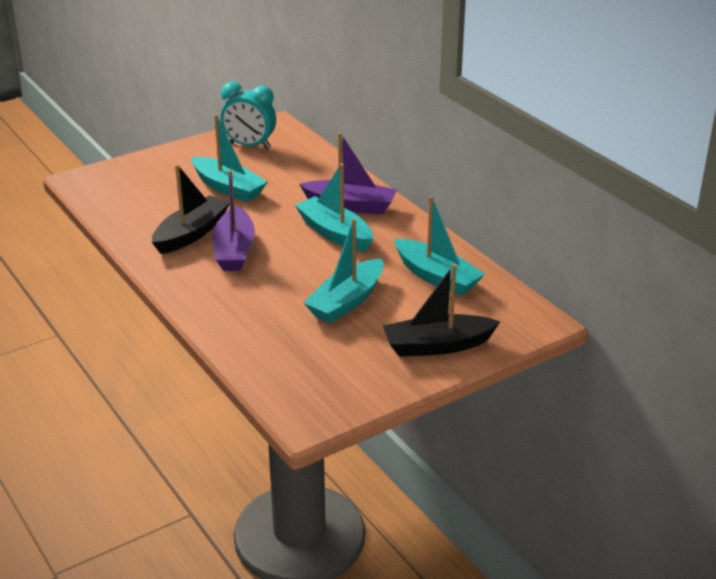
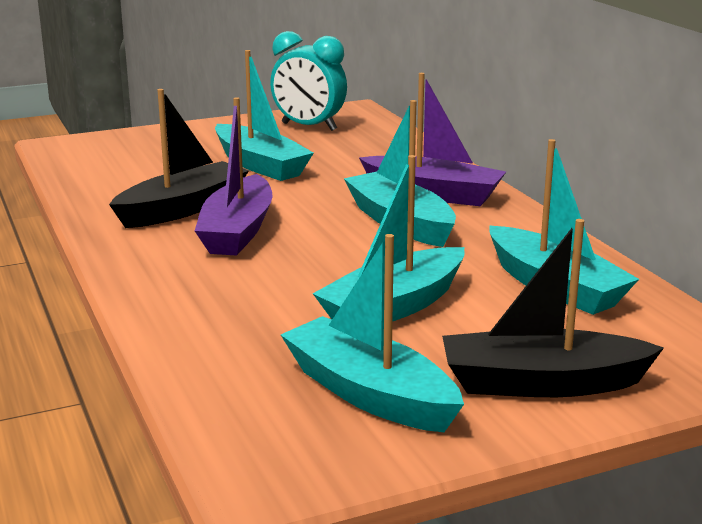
camera: 10 degrees right, 10 degrees down
none -> turquoise boat [281,234,464,432]

